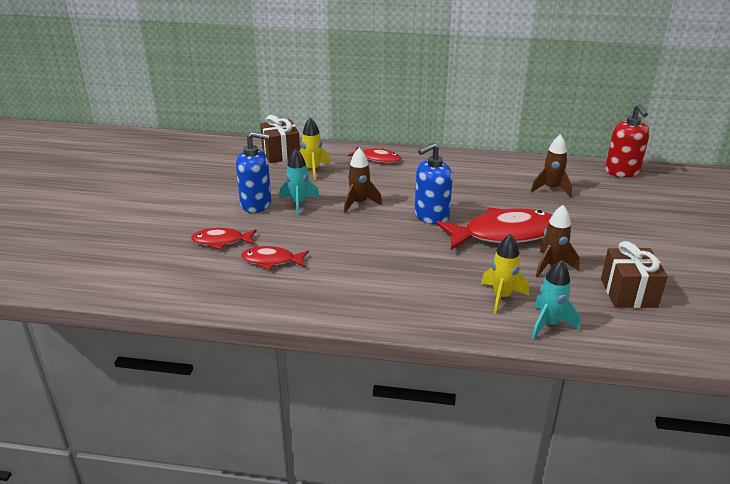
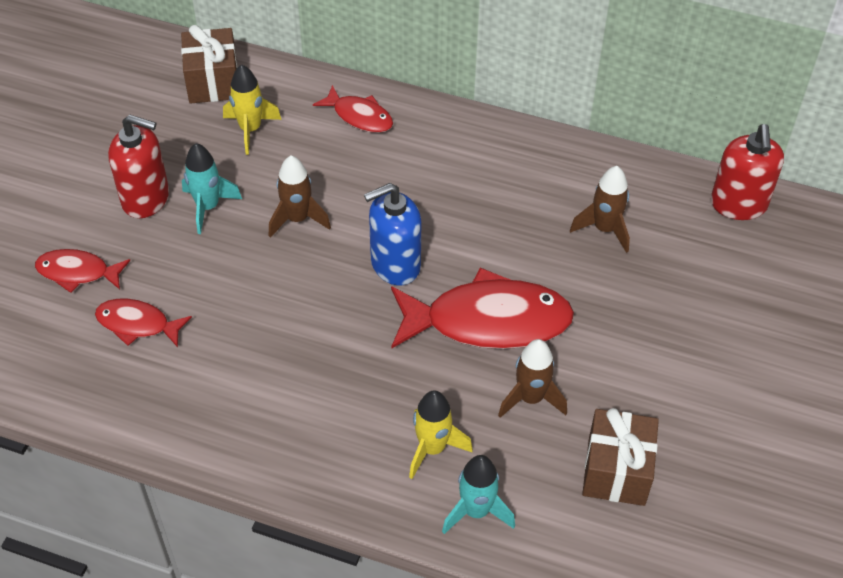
camera: 10 degrees right, 20 degrees up
blue soap dispenser [236,132,271,213] -> red soap dispenser [108,115,169,218]

